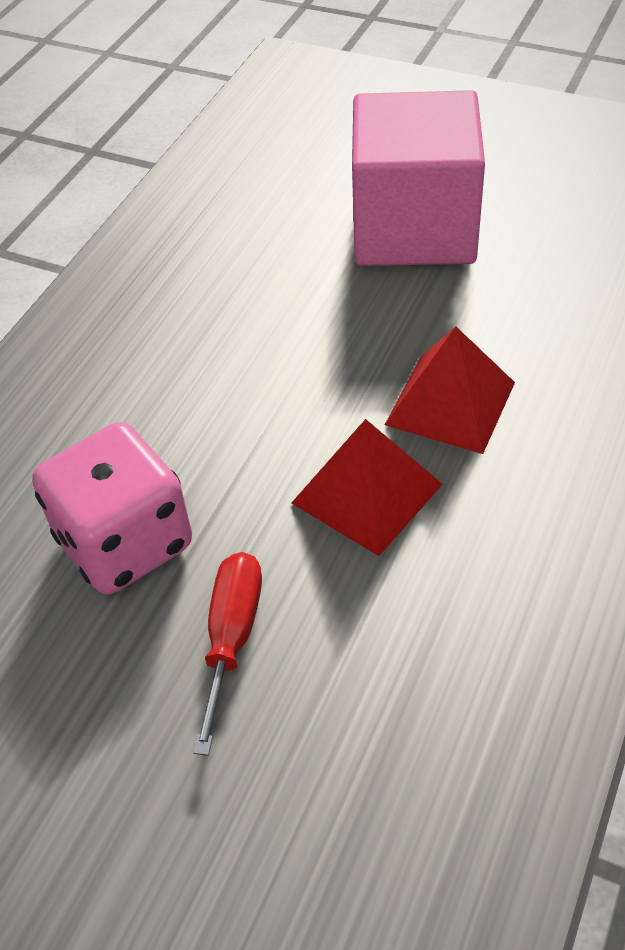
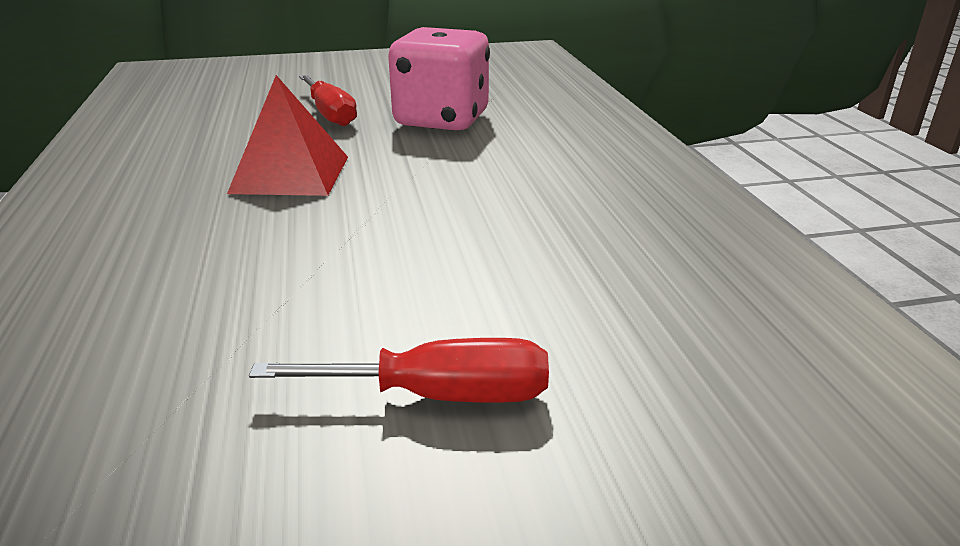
camera: 140 degrees right, 20 degrees down
pink cube [352,90,485,266] -> red screwdriver [249,338,549,402]
red pyramid [385,327,515,454] -> none

